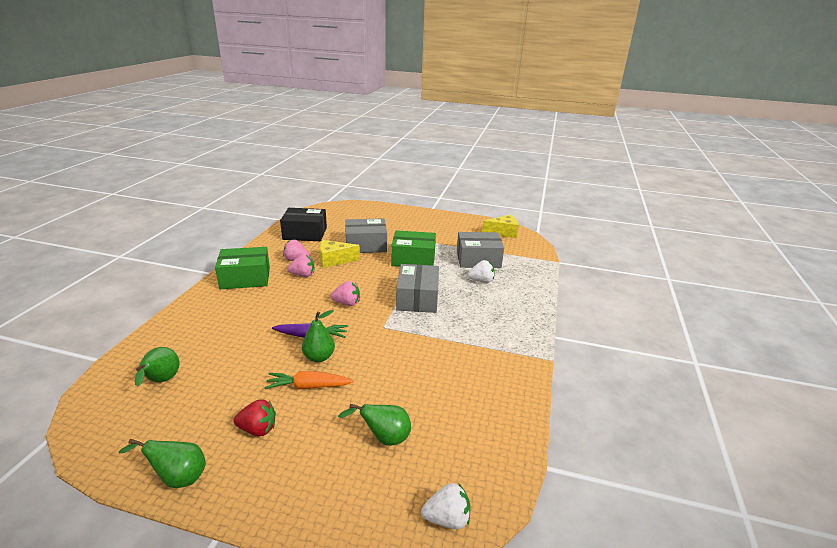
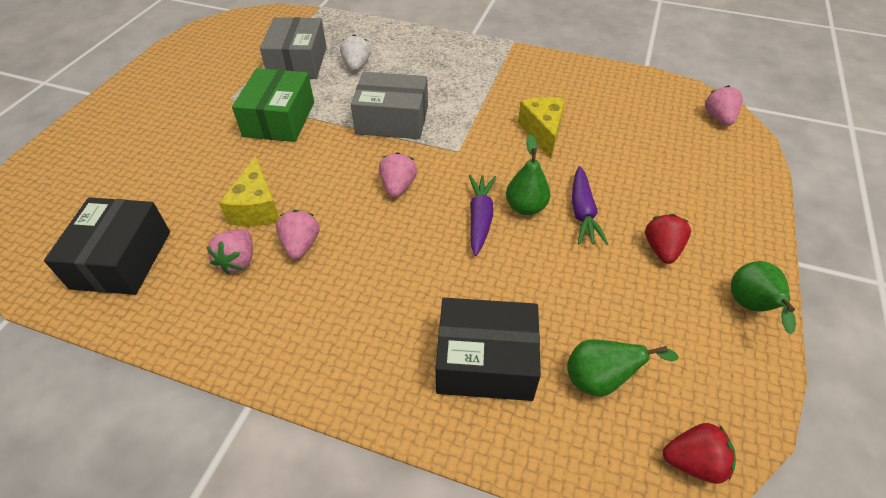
camera: 85 degrees left, 20 degrees up
green box [215,247,270,289] -> none
orange carrot [264,371,354,390] -> purple carrot [572,166,608,245]
green pear [338,404,411,446] -> none
grey box [345,218,387,253] -> none
white strawberry [421,483,470,529] -> pink strawberry [705,85,742,126]
yellow cheese [482,215,518,238] -> yellow cheese moved to [518,97,565,158]
none -> black box [436,298,541,401]
none -> red strawberry [663,423,736,484]

